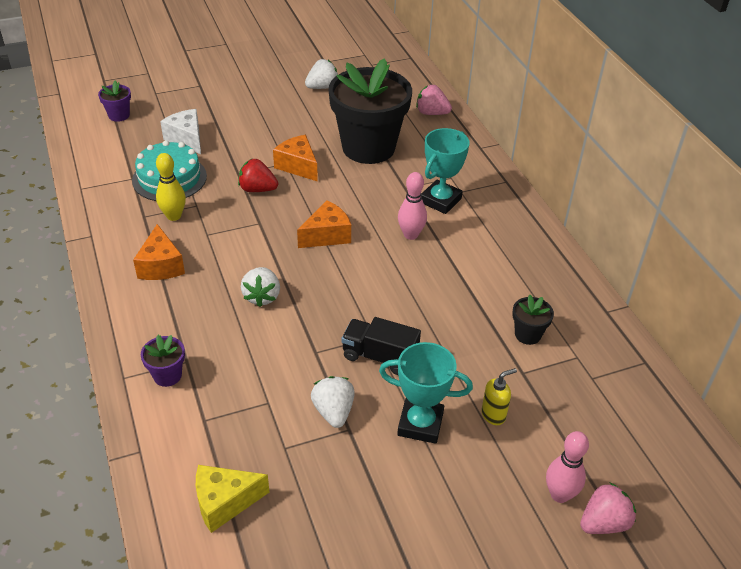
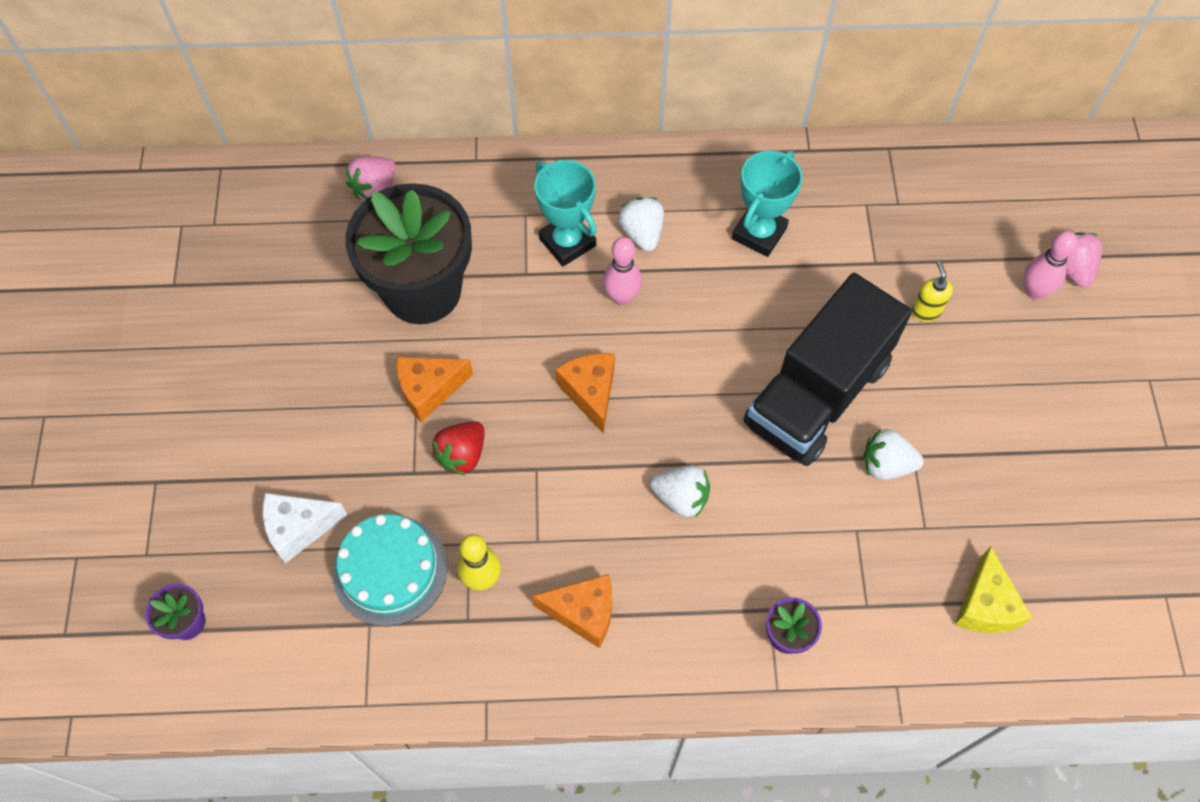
camera: 70 degrees left, 20 degrees up
white strawberry [305,59,338,89] -> white strawberry moved to [618,197,664,251]
black truck [342,317,421,375] -> black truck [744,273,912,466], size x1.96
turquoise trophy [379,342,473,444] -> turquoise trophy moved to [732,150,803,257]
black flower pot [512,295,554,345] -> none

